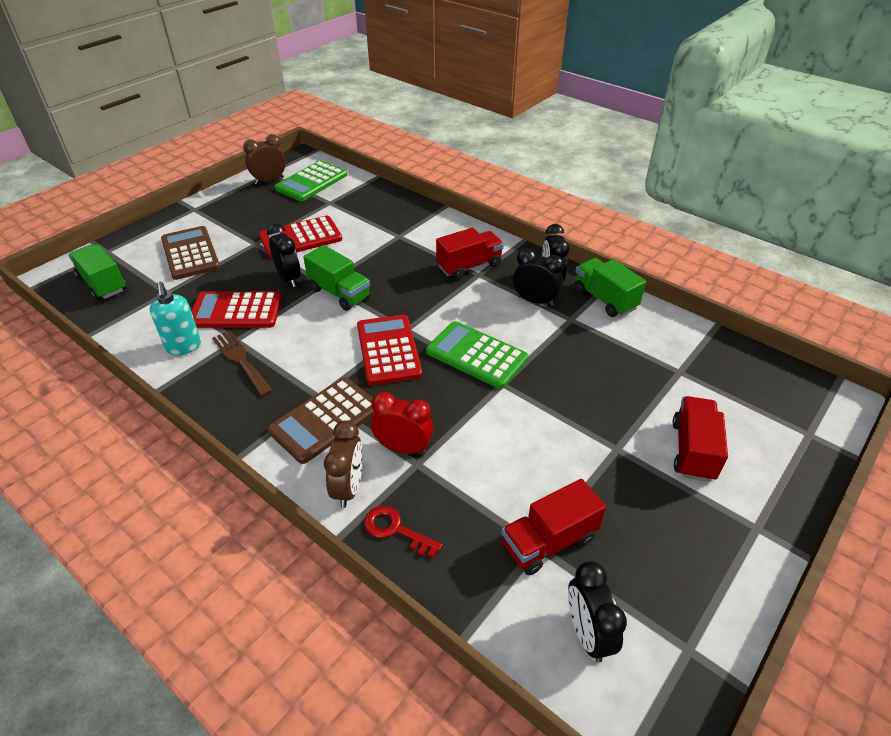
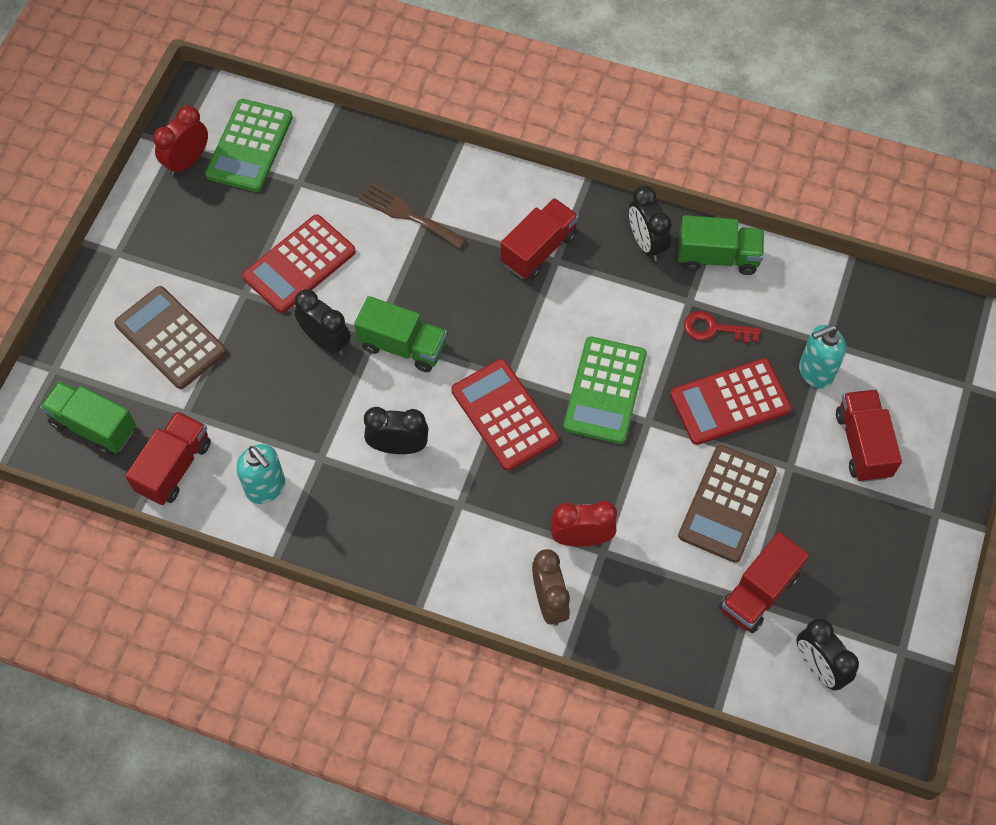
camera: 20 degrees left, 20 degrees up
red calculator [191,291,282,328] -> red calculator moved to [670,358,792,445]
brown fork [212,330,273,397] -> brown fork moved to [359,183,466,249]
brown clock [243,134,286,185] -> red clock [153,105,208,176]
brown calculator [267,377,375,464] -> brown calculator moved to [678,445,777,563]
red key [364,506,443,558] -> red key moved to [684,311,761,343]
green calculator [426,321,529,389] -> green calculator turned 90 degrees counterclockwise [563,336,647,444]
black clock [513,248,564,306] -> black clock moved to [364,407,428,454]
green truck [574,258,646,317] -> green truck turned 150 degrees clockwise [678,215,764,275]
none -> red truck [125,411,211,505]
none -> turquoise soap dispenser [799,325,846,389]

